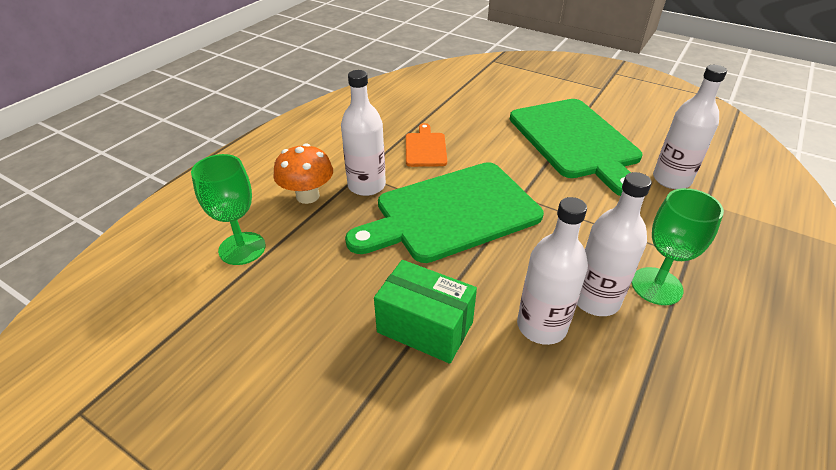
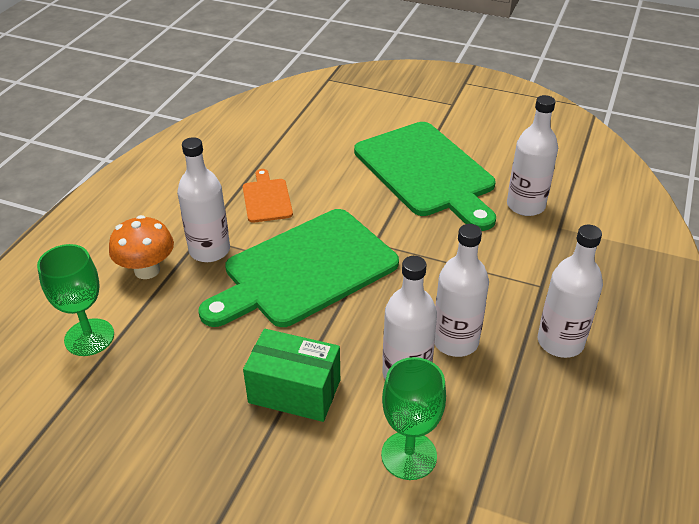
camera: 10 degrees left, 0 degrees up
green goblet [631,188,724,305] -> green goblet moved to [381,357,446,480]
none -> white bottle [538,225,603,358]

